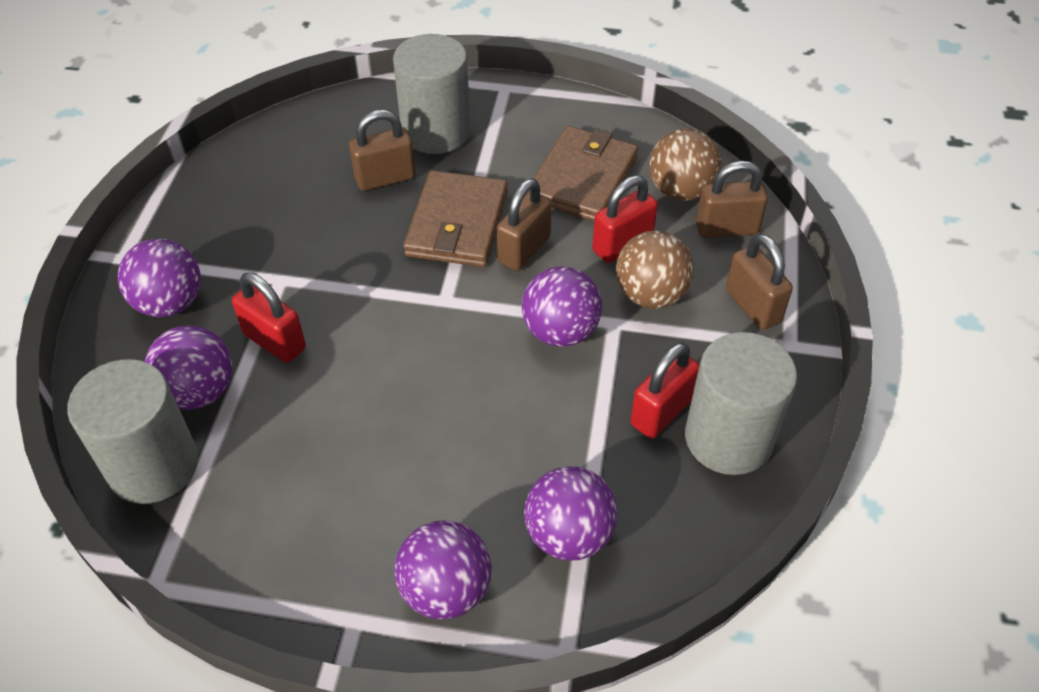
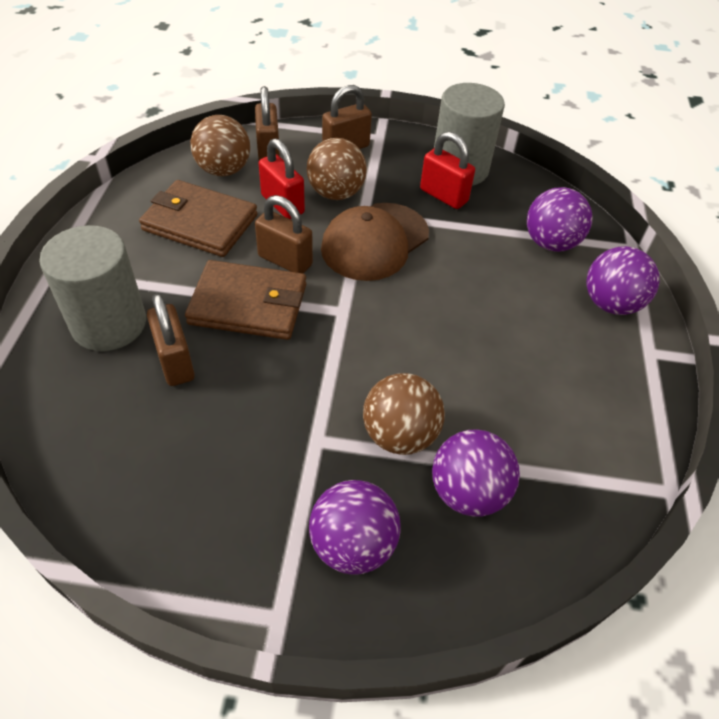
camera: 95 degrees left, 0 degrees up
grey cylinder [67,359,198,504] -> none
red padlock [232,273,306,363] -> brown ball [363,373,445,455]
purple ball [522,266,602,347] -> brown cap [321,203,429,281]

